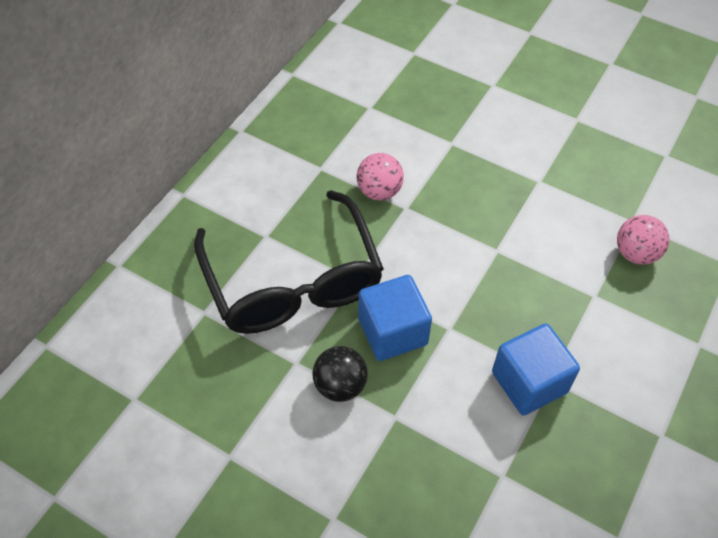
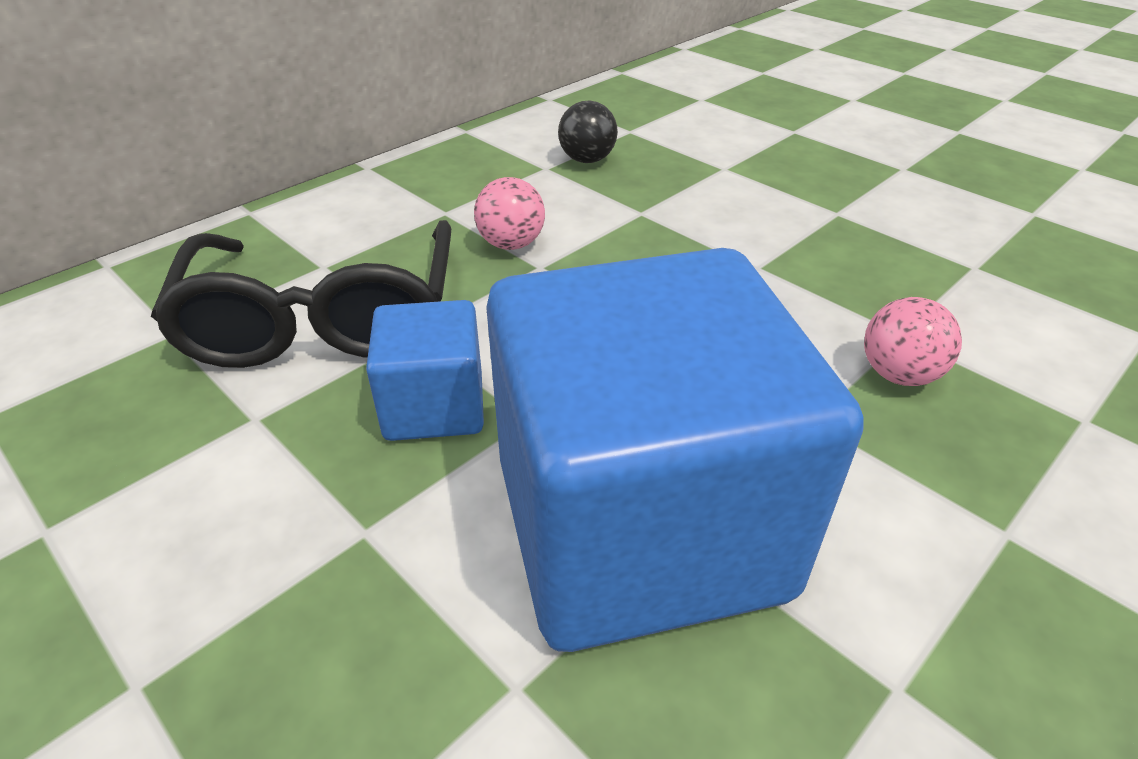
camera: 15 degrees right, 15 degrees down
black ball [313,346,368,402] -> black ball moved to [558,101,618,163]
blue cube [492,323,580,415] -> blue cube [486,248,864,652], size x2.16

